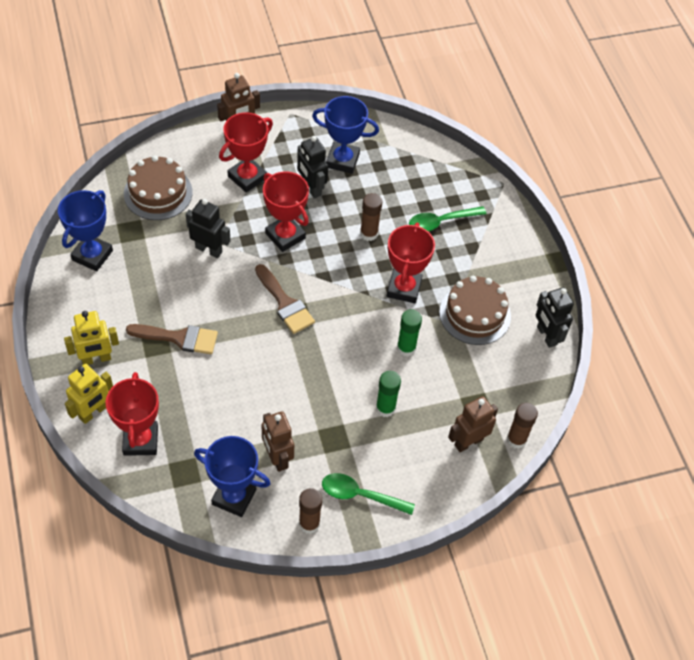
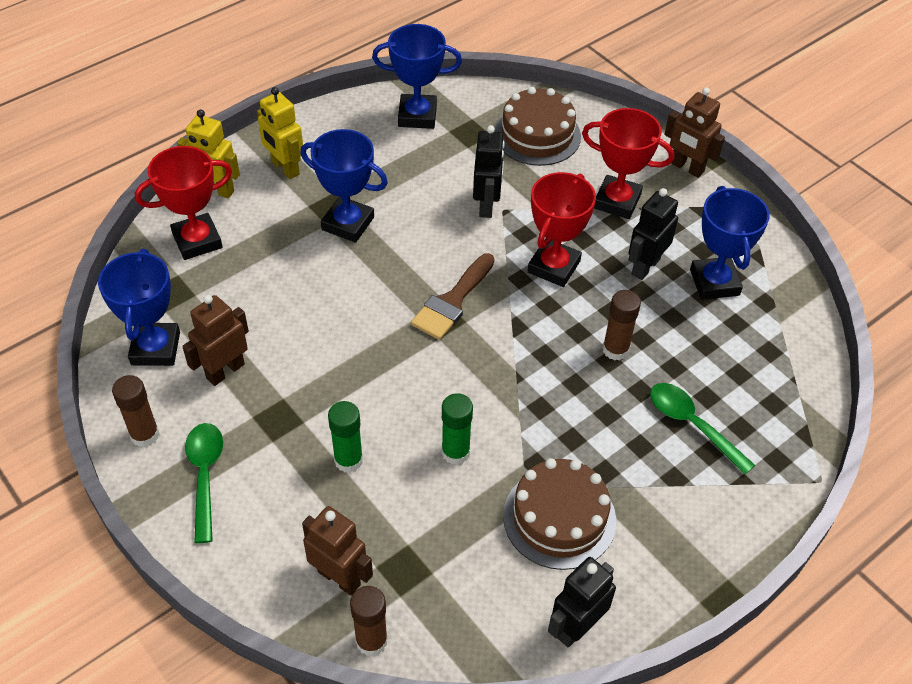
camera: 70 degrees right, 5 degrees down
brown brush [126,324,218,354] -> blue trophy [300,129,388,242]
red trophy [387,223,435,303] -> none

